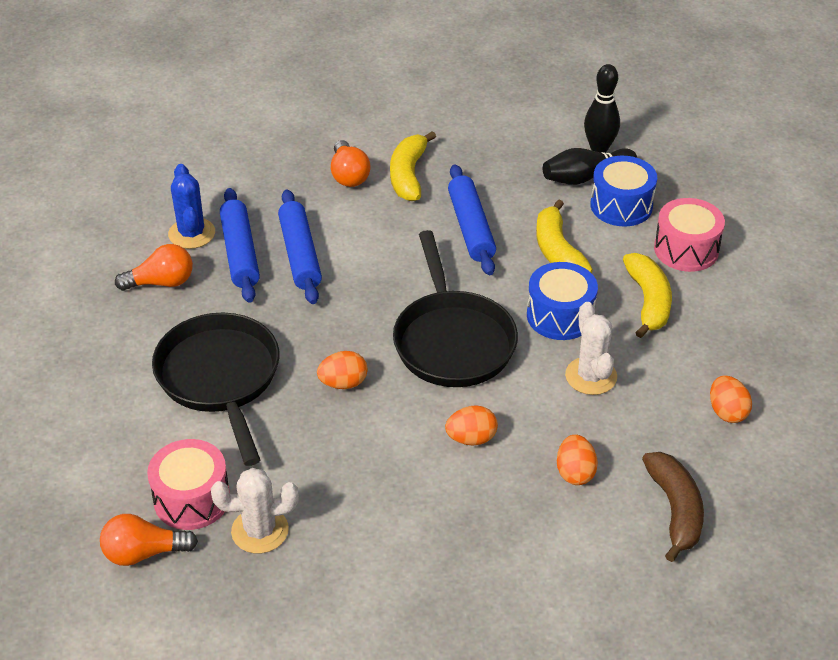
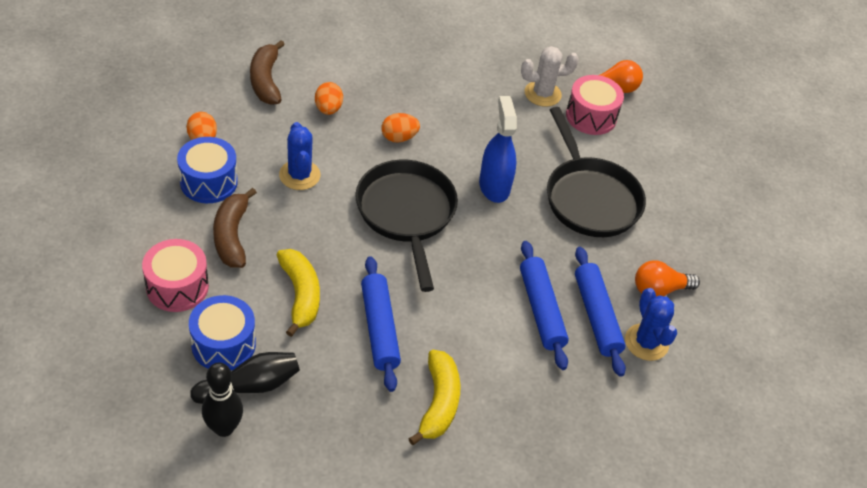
camera: 175 degrees right, 5 degrees up
orange egg [317,351,368,389] -> blue spray bottle [479,96,517,203]
orange light bulb [331,140,371,187] -> none
blue drum [527,262,598,340] -> blue drum moved to [177,137,238,203]
white cactus [565,302,617,395] -> blue cactus [279,122,320,190]
yellow banana [623,253,672,338] -> brown banana [213,188,257,268]

